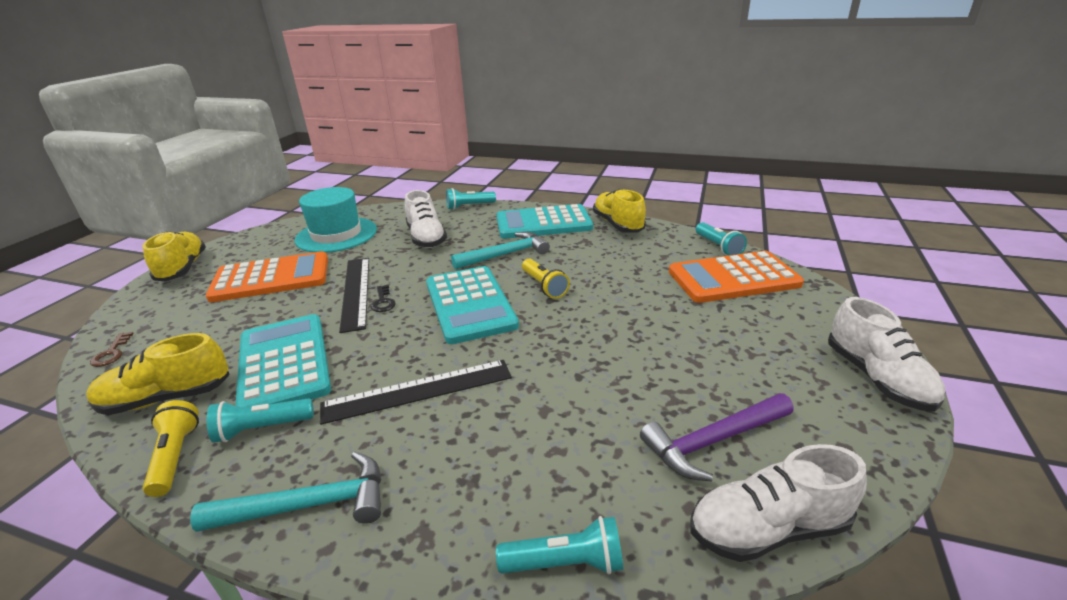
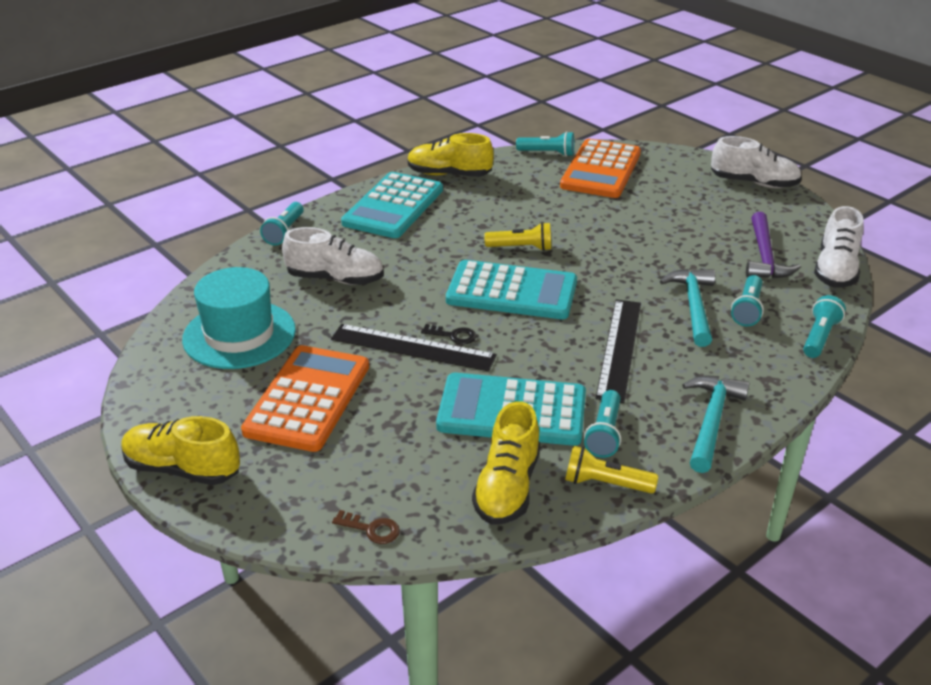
camera: 60 degrees left, 5 degrees up
turquoise hammer [451,232,550,269] -> turquoise hammer moved to [660,269,715,347]
none -> turquoise flashlight [731,275,764,326]

